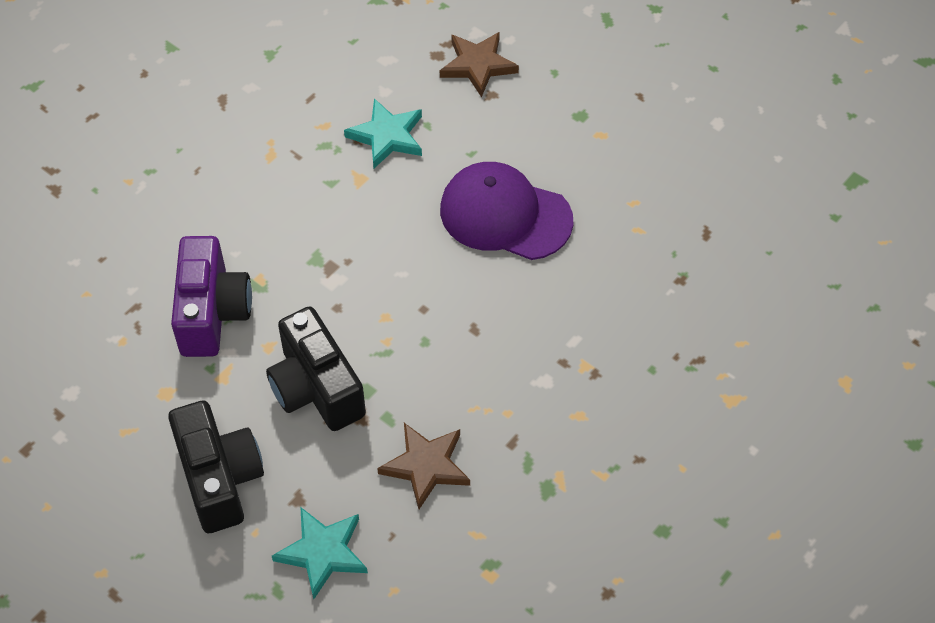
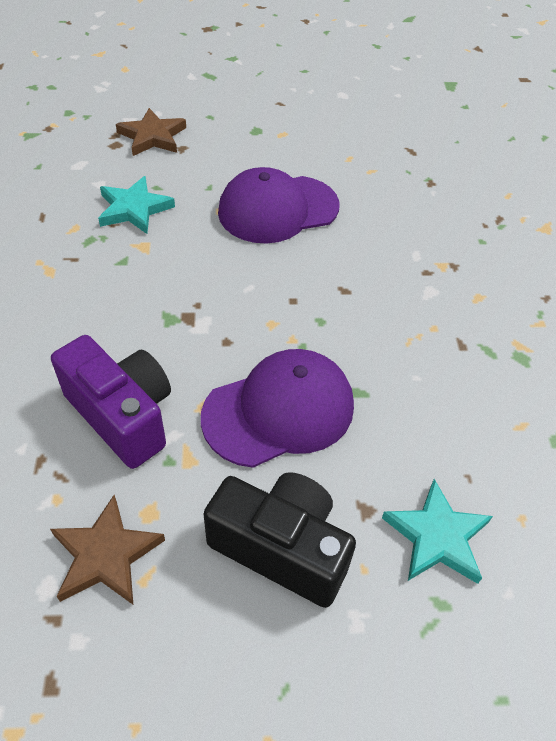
camera: 45 degrees left, 5 degrees down
black camera [266,306,366,431] -> purple cap [201,349,354,468]
brown star [377,423,470,509] -> brown star moved to [50,495,165,604]

